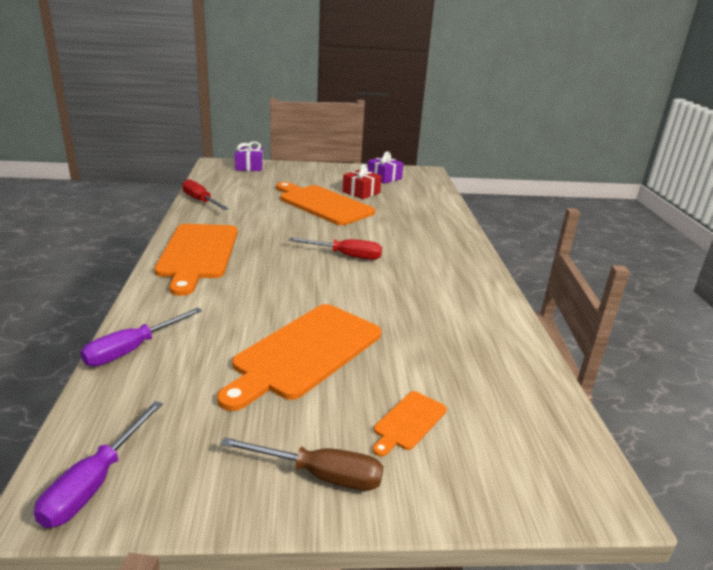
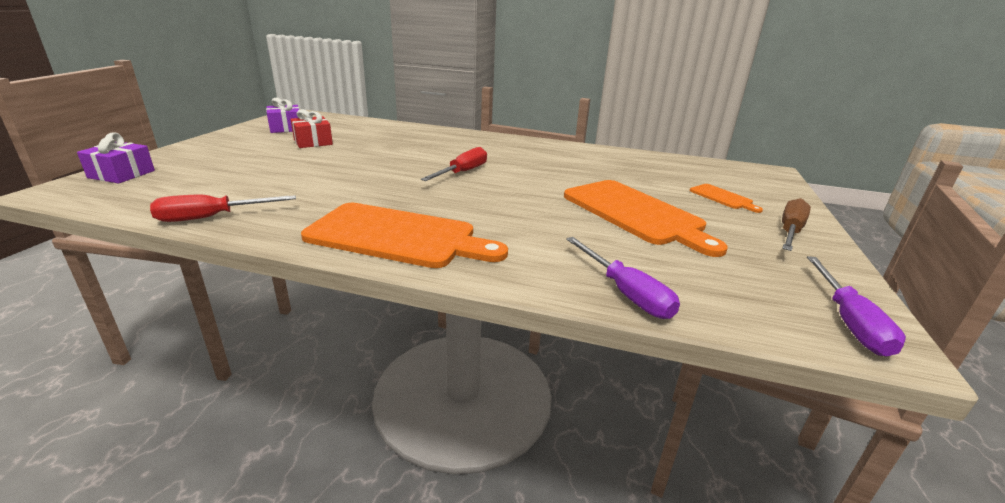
camera: 70 degrees left, 0 degrees up
purple screwdriver [34,401,163,528] -> purple screwdriver turned 60 degrees clockwise [807,256,906,356]
orange cutting board [276,182,375,225] -> none

